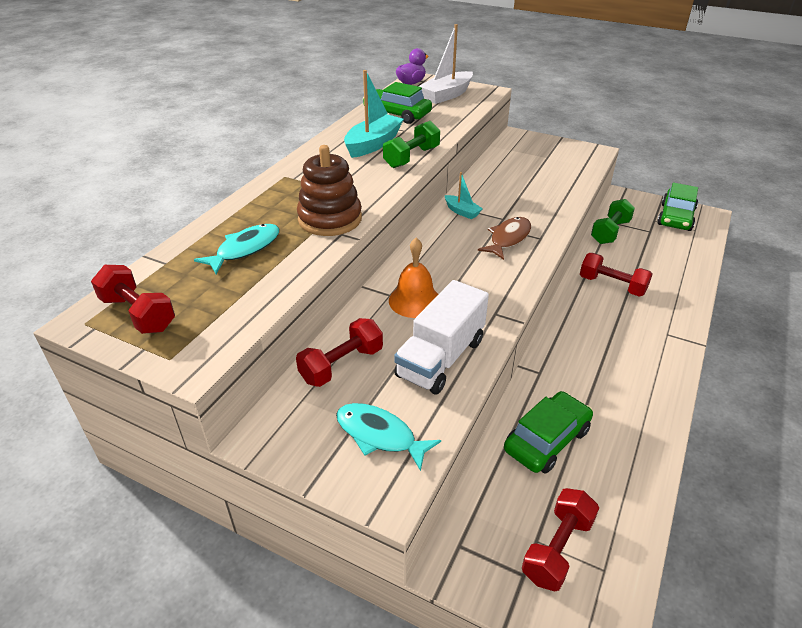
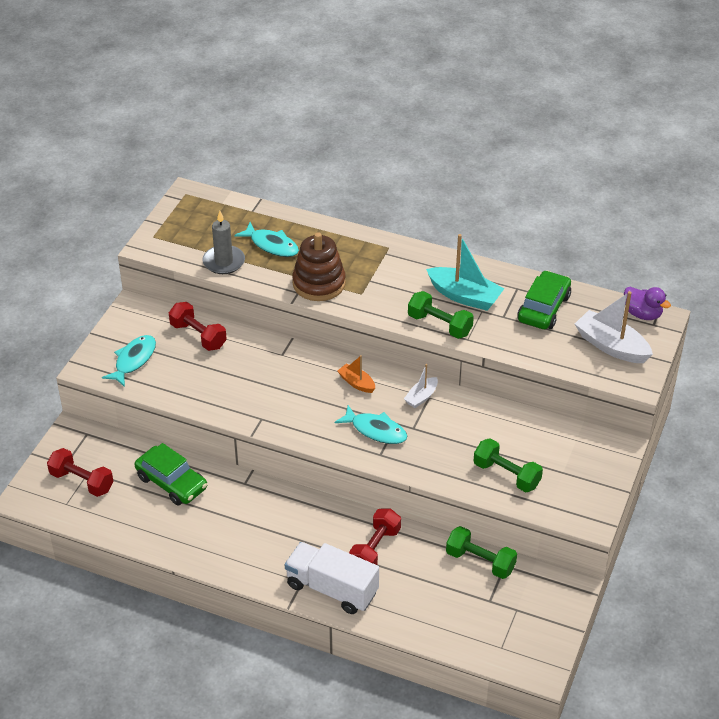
camera: 85 degrees right, 5 degrees up
red dumbbell [91,265,175,334] -> none
orange bell [389,238,438,318] -> none
white truck [394,280,489,395] -> white truck moved to [285,542,379,614]
turquoise boat [445,172,483,219] -> white boat [404,364,438,408]
brown fish [478,217,531,260] -> turquoise fish [334,405,407,444]
green car [657,183,698,231] -> none
none -> grey candle [203,211,245,274]
none -> orange boat [338,355,375,393]
none -> green dumbbell [473,438,543,492]

